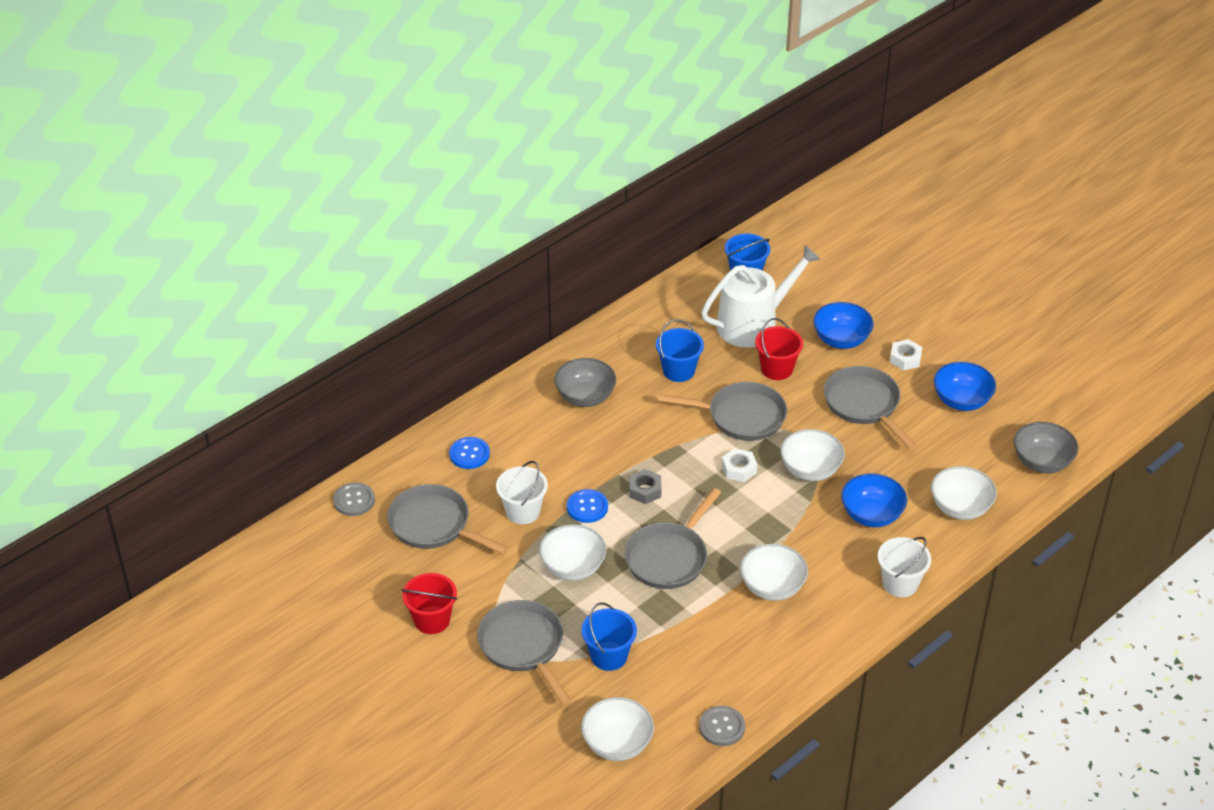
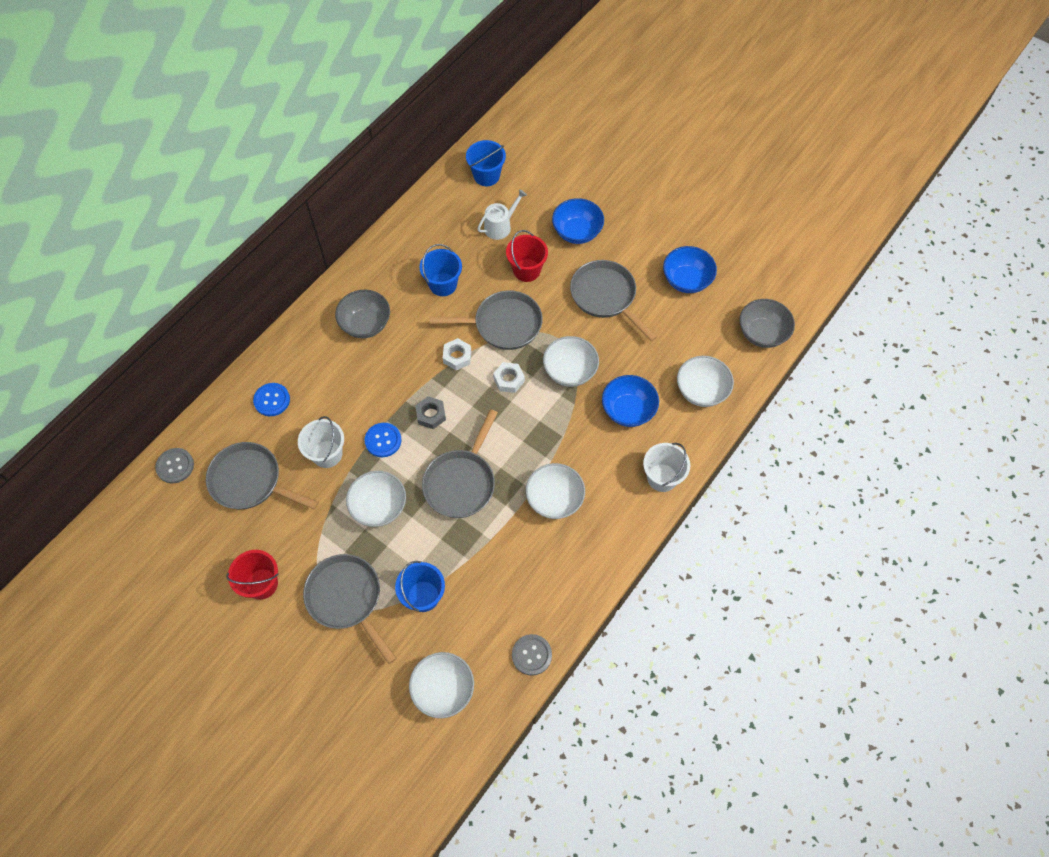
camera: 10 degrees left, 20 degrees up
white watering can [701,245,821,348] -> white watering can [477,189,527,240], size x0.52
white nut [890,339,922,370] -> white nut moved to [443,338,471,370]

